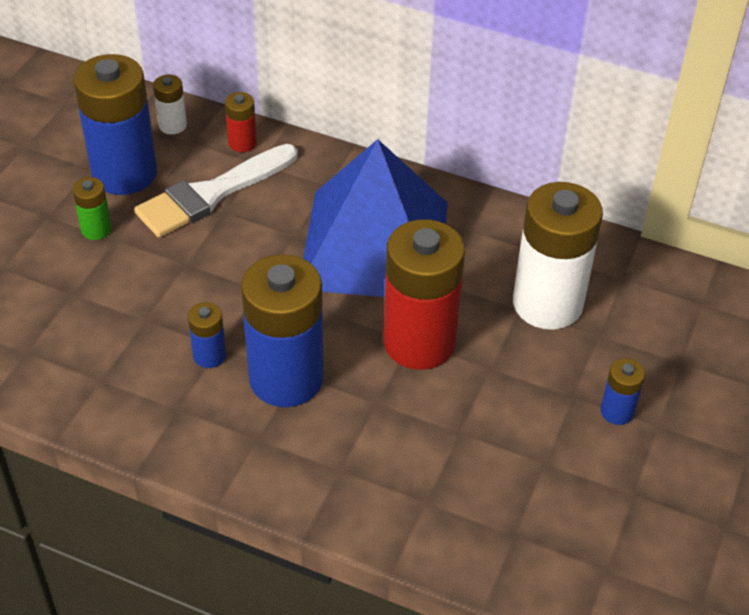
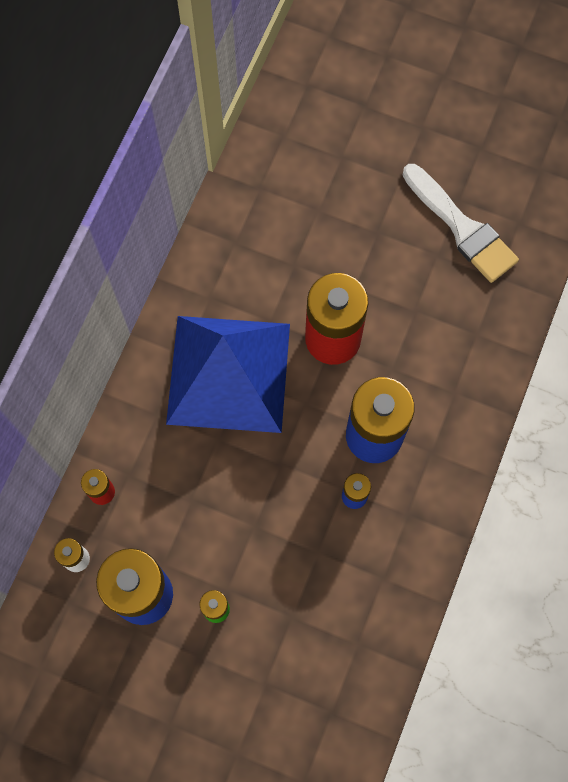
camera: 90 degrees left, 25 degrees up
white brush [134,144,298,237] -> white brush moved to [402,164,519,283]
white battery [513,182,603,330] -> none
blue battery [600,358,645,425] -> none

